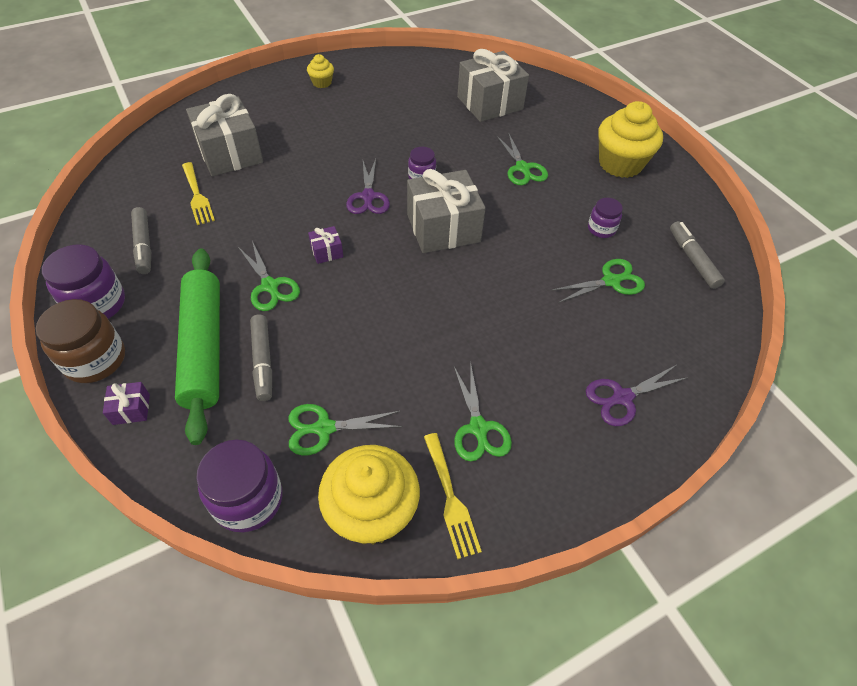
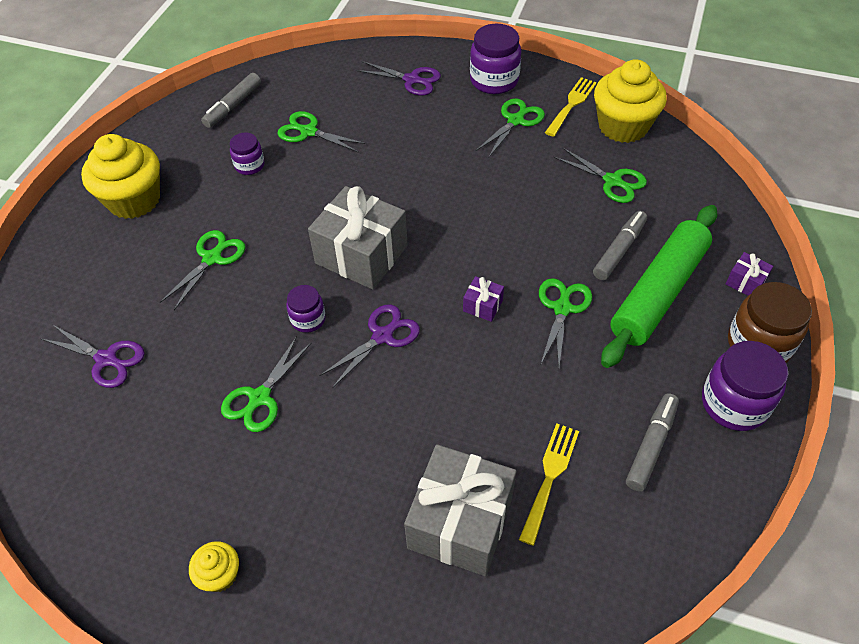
camera: 130 degrees left, 0 degrees up
purple jar [196,440,283,532] -> purple jar moved to [470,24,521,94]
grey gift [457,49,529,122] -> purple scissors [41,325,145,388]
none -> green scissors [221,336,312,432]

